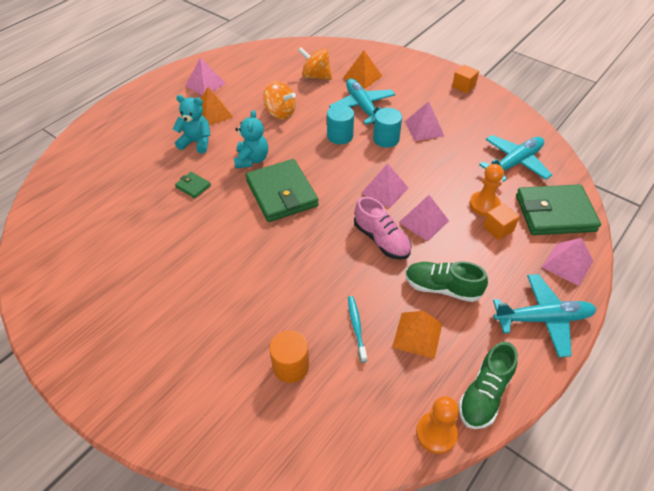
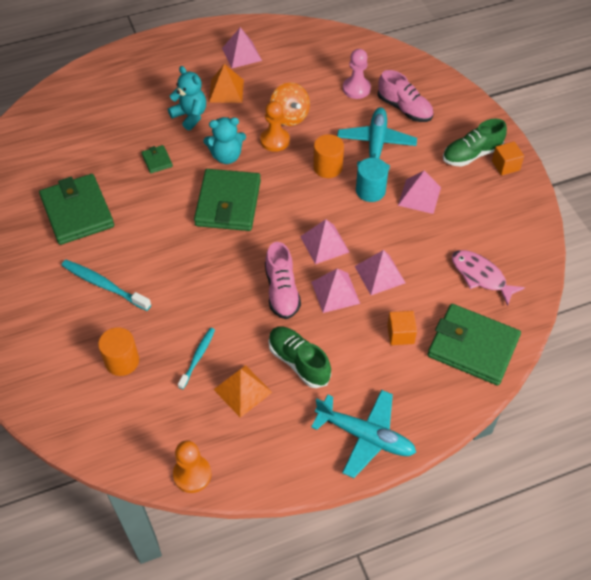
camera: 30 degrees right, 5 degrees up
turquoise teddy bear [234,110,268,169] -> turquoise teddy bear turned 45 degrees clockwise [203,117,246,164]
orange spinning top [298,47,332,80] -> pink pawn [343,49,371,99]
turquoise cylinder [327,105,354,144] -> orange cylinder [313,134,344,178]
orange pyramid [343,50,382,89] -> pink shoe [378,70,433,122]
green shoe [459,342,518,429] -> green shoe moved to [443,118,507,167]
orange pawn [469,164,504,216] -> orange pawn moved to [260,101,290,152]
turquoise plane [479,135,552,182] -> pink fish [452,250,525,306]
pink pyramid [542,238,593,286] -> pink pyramid moved to [355,250,405,295]
none -> green wallet [39,174,114,245]
none -> turquoise toothbrush [61,260,151,311]

